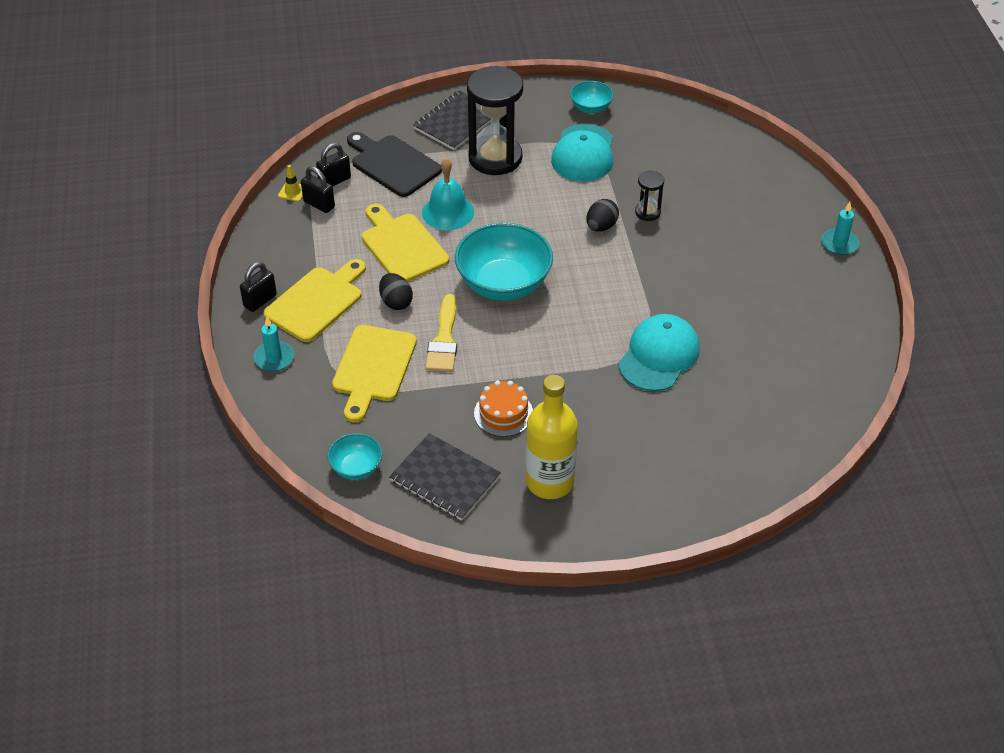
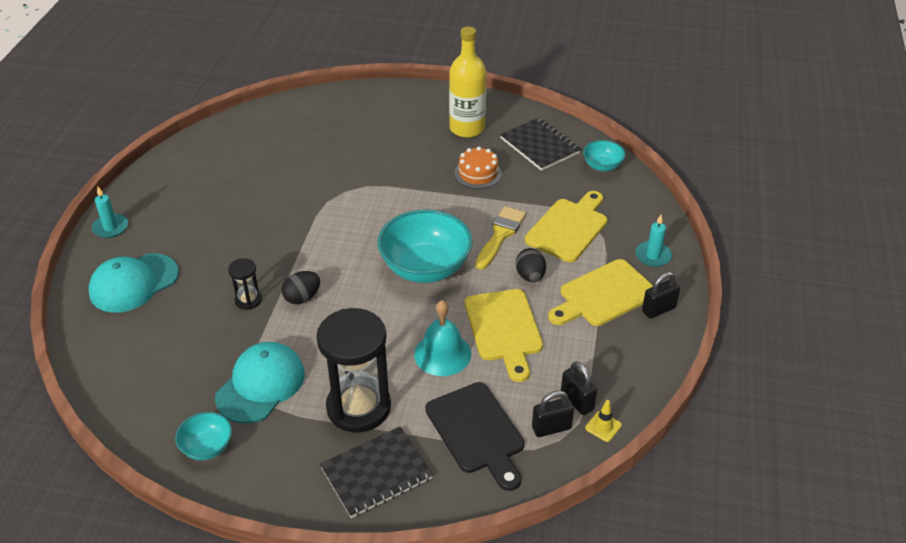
camera: 160 degrees left, 5 degrees down
turquoise cap [618,314,700,391] -> turquoise cap moved to [89,253,179,313]

